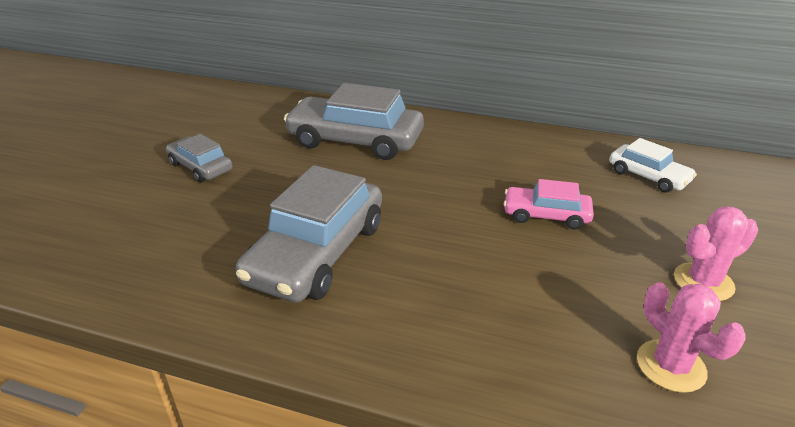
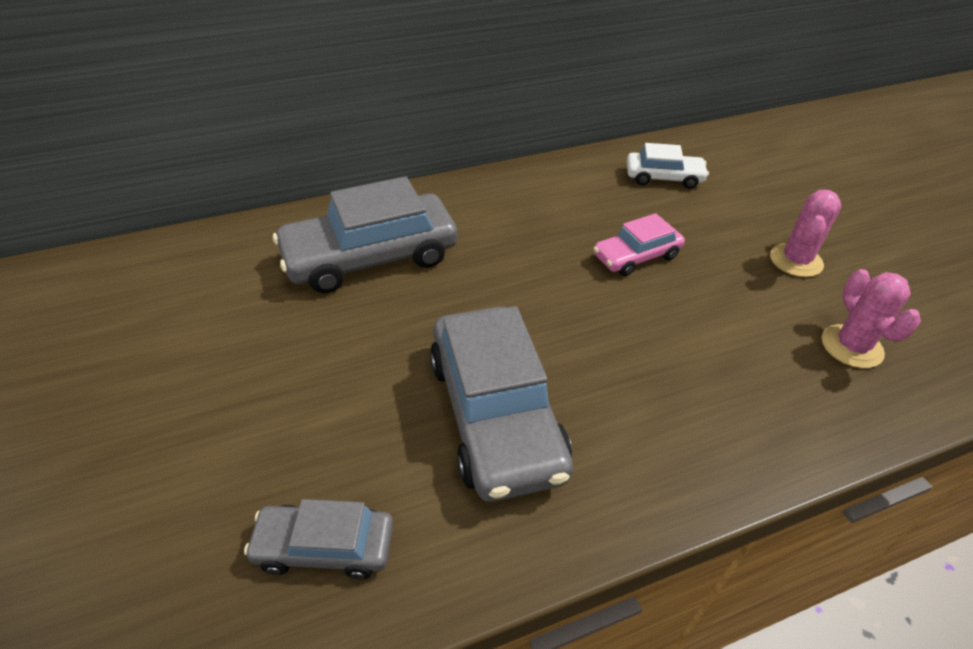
camera: 40 degrees left, 10 degrees up
grey car [166,134,232,182] -> grey car moved to [244,499,393,579]
pink cactus [637,282,746,393] -> pink cactus turned 60 degrees clockwise [822,269,921,368]

